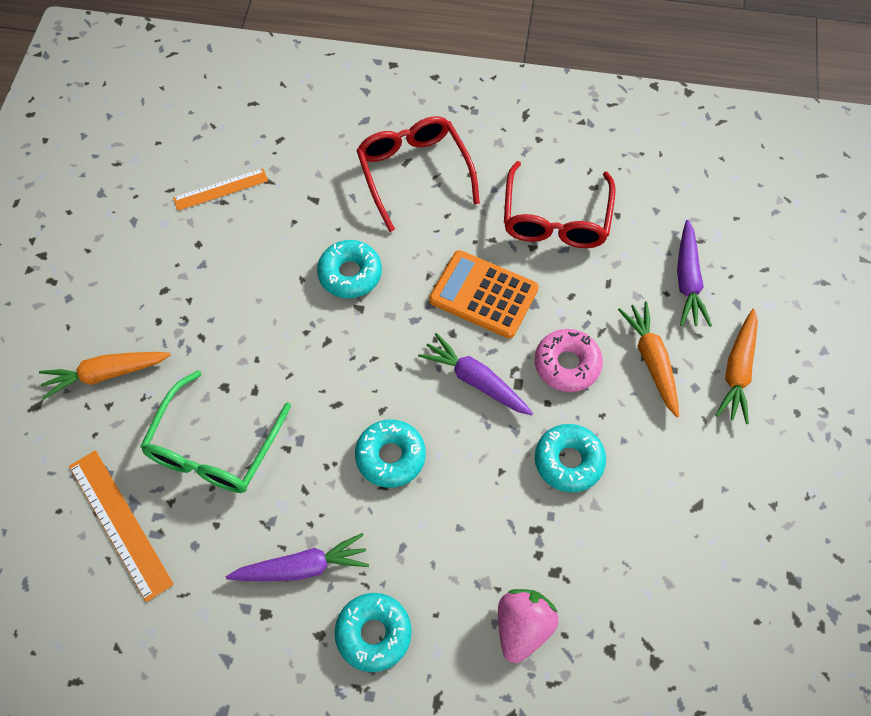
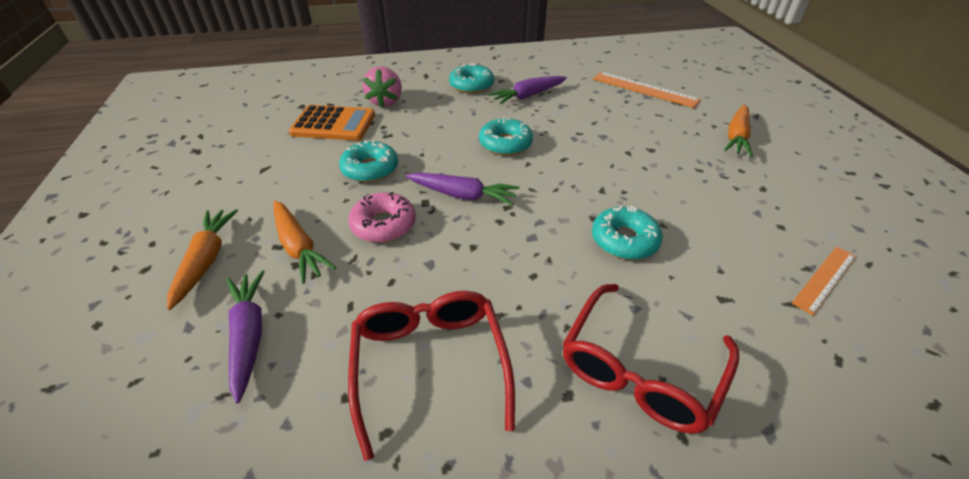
camera: 160 degrees right, 20 degrees down
orange carrot [39,352,171,400] -> orange carrot turned 150 degrees clockwise [724,105,753,157]
green glasses [140,370,291,493] -> none
red glasses [356,117,480,232] -> red glasses turned 75 degrees clockwise [563,284,739,434]
orange calculator [429,250,539,338] -> orange calculator moved to [289,105,375,141]

